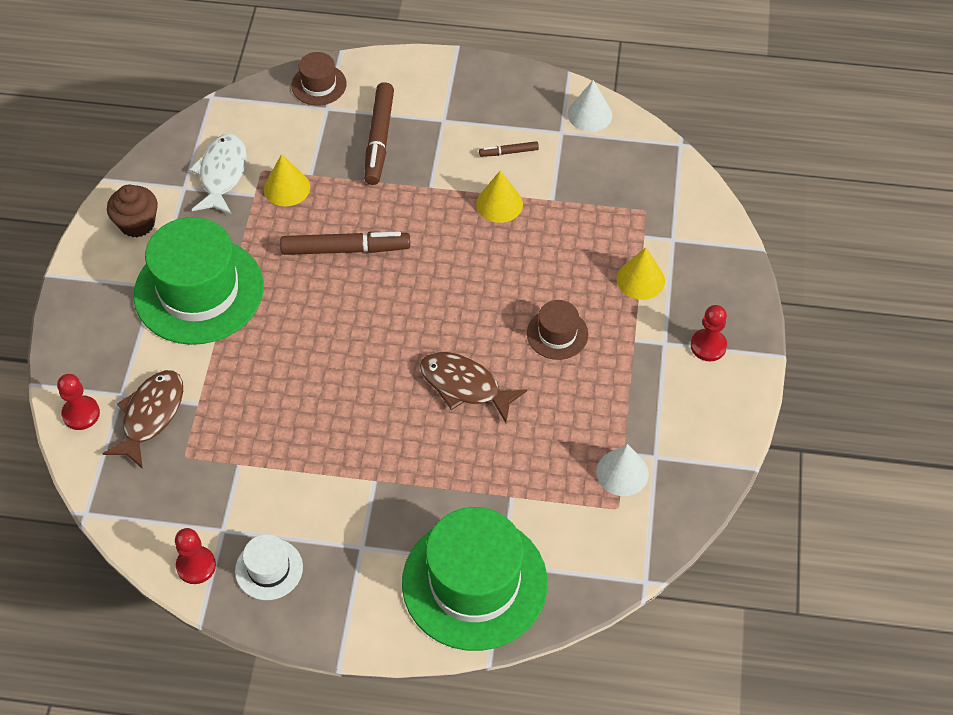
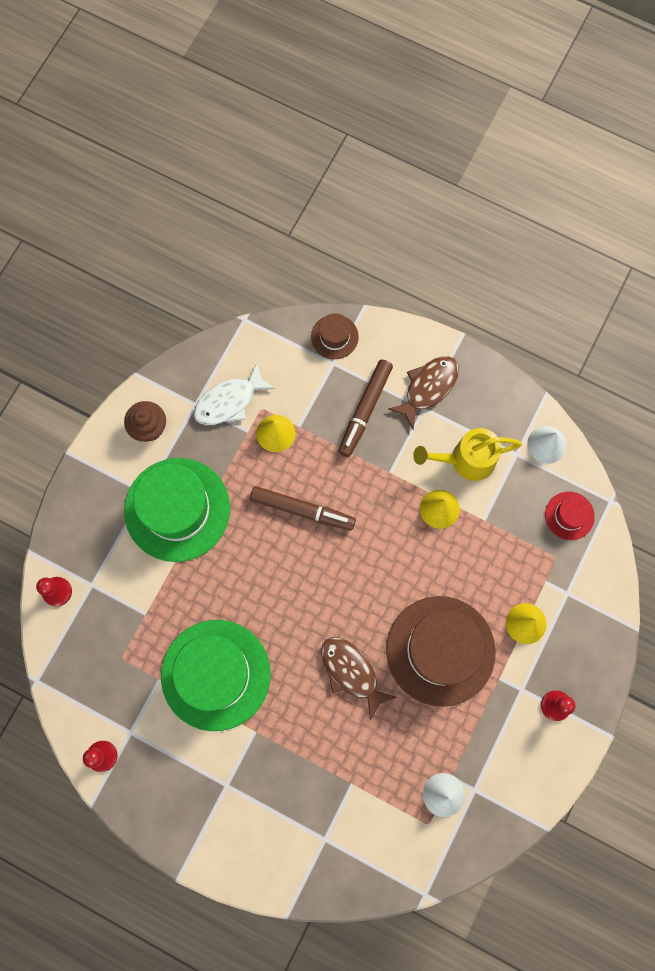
camera: 20 degrees right, 20 degrees up
brown fish [102,370,183,469] -> brown fish moved to [388,356,459,430]
white fish [190,134,247,215] -> white fish turned 150 degrees counterclockwise [194,363,275,425]
white hat [235,534,303,600] -> none
green hat [402,507,548,651] -> green hat moved to [161,620,271,731]
brown marker [479,141,539,157] -> yellow watering can [413,428,522,481]
brown hat [527,300,588,360] -> brown hat [386,596,496,707], size x2.14
none -> red hat [545,492,595,540]

